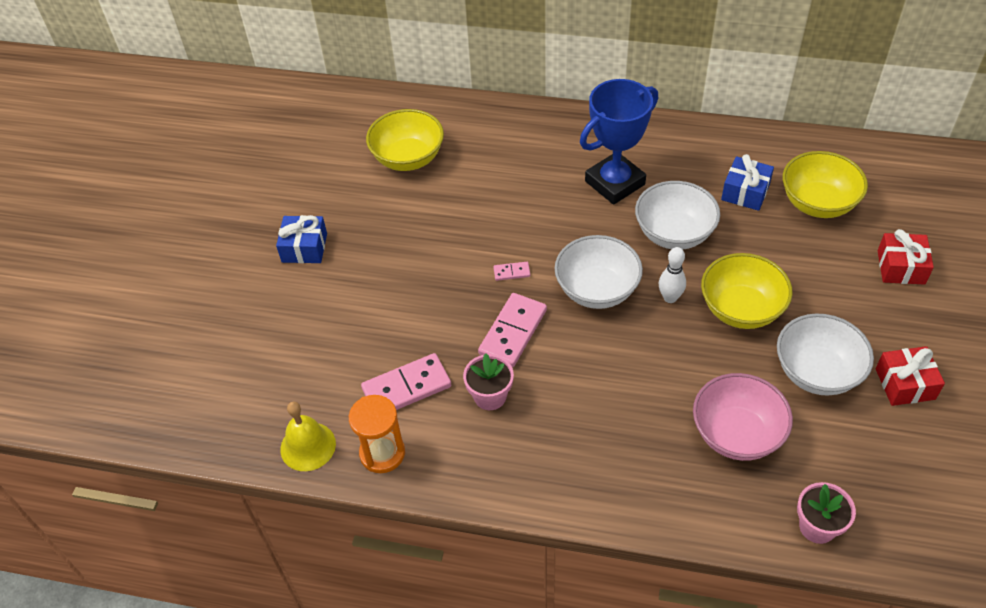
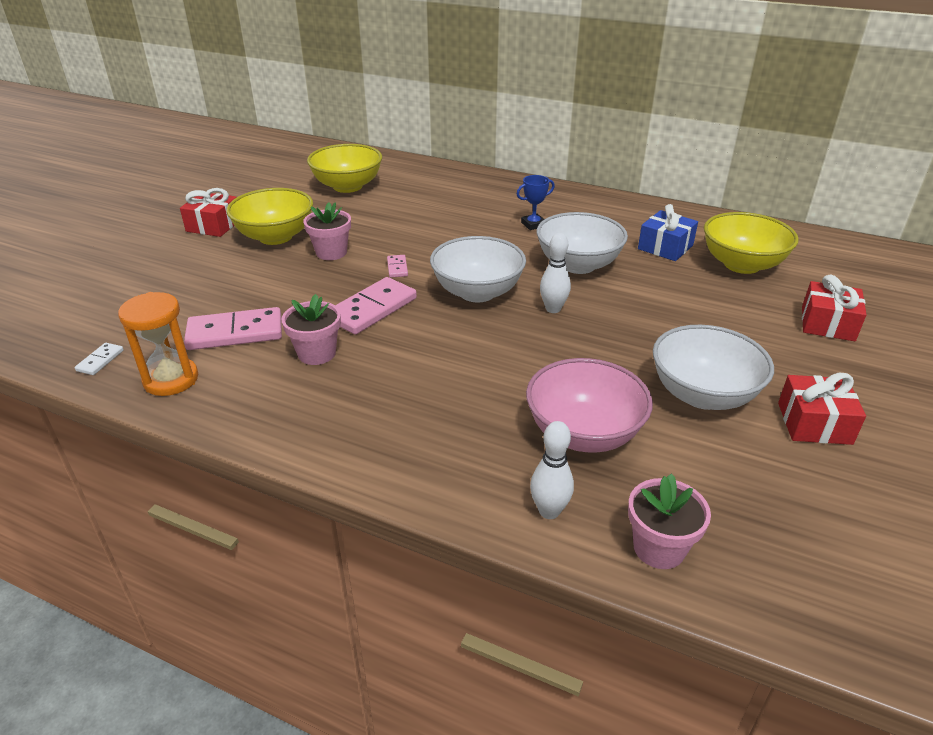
camera: 10 degrees right, 15 degrees down
blue gift [276,215,327,263] -> red gift [180,188,237,237]
yellow bell [280,402,336,471] -> white domino [75,343,124,375]
pink domino [493,262,530,281] -> pink domino turned 75 degrees clockwise [387,255,408,278]
blue trophy [580,79,659,205] -> blue trophy [517,175,555,230], size x0.42
yellow bowl [701,253,793,329] -> yellow bowl moved to [226,188,313,245]
none -> pink flower pot [303,202,351,260]
none -> white bowling pin [530,421,574,519]

